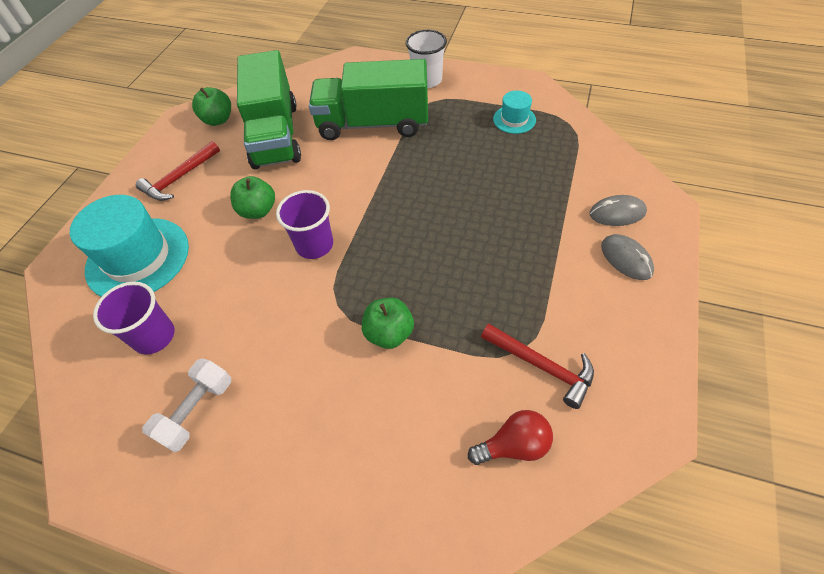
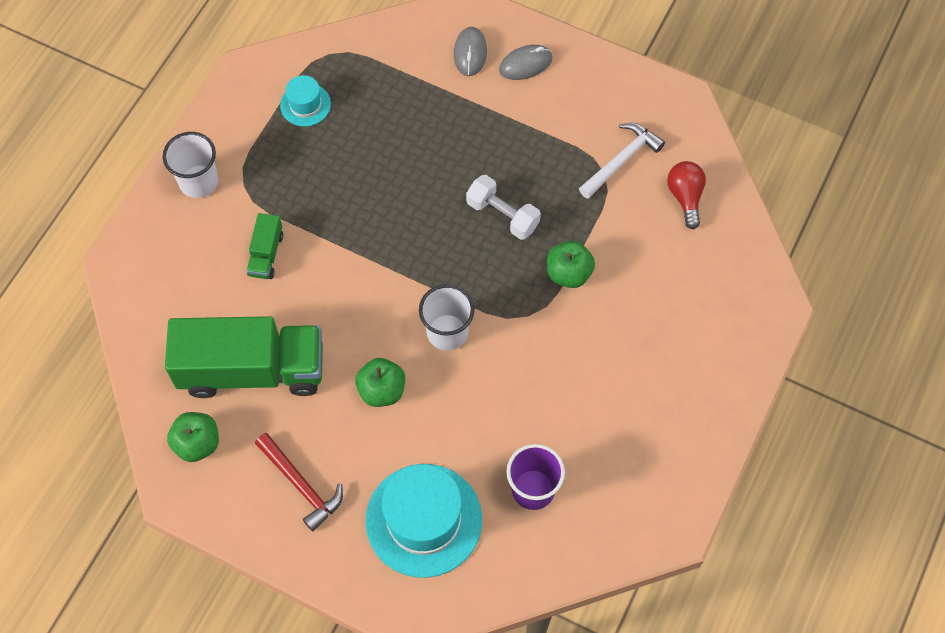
camera: 85 degrees left, 10 degrees up
white dumbbell [142,358,231,452] -> white dumbbell moved to [466,175,541,240]
purple cup [276,190,333,259] -> white cup [419,284,474,351]
green truck [309,59,428,140] -> green truck [247,213,283,279], size x0.43
red hammer [481,324,594,409] -> white hammer [579,123,665,199]

